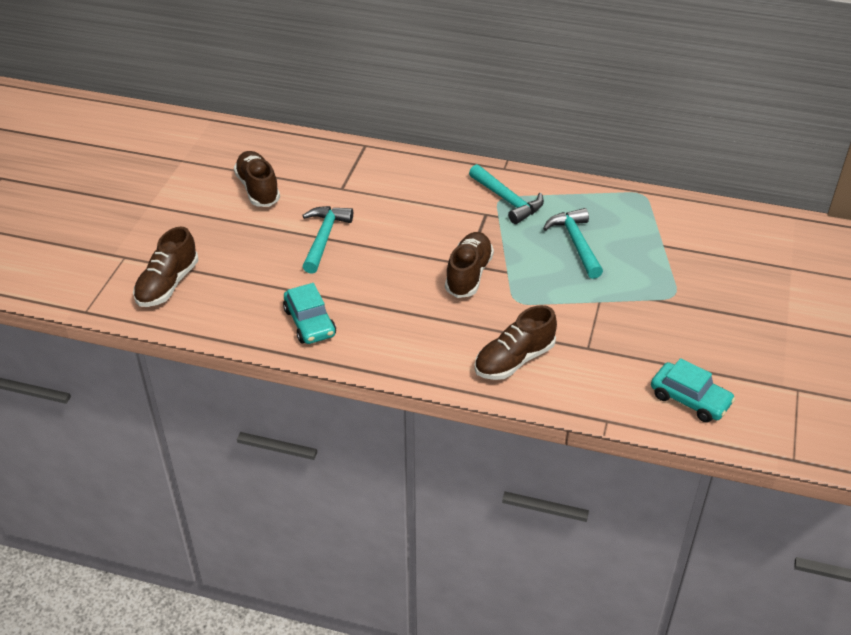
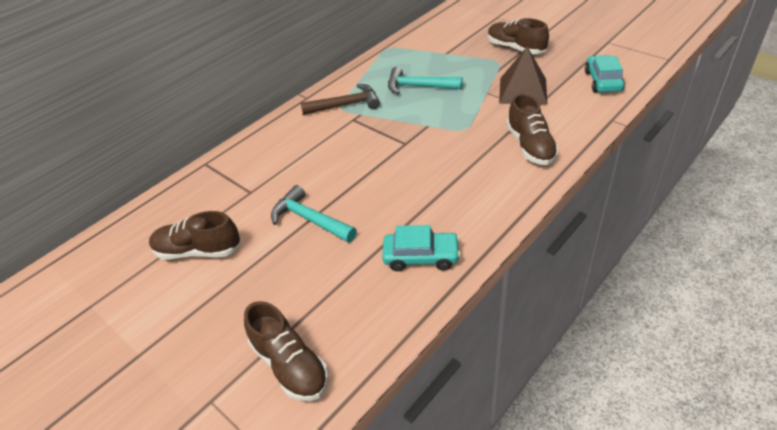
camera: 60 degrees left, 0 degrees up
brown shoe [445,232,494,298] -> brown shoe moved to [488,18,549,54]
turquoise hammer [469,164,544,224] -> brown hammer [301,84,380,115]
turquoise car [651,358,735,423] -> turquoise car turned 60 degrees counterclockwise [585,55,625,92]
none -> brown pyramid [499,46,548,105]

